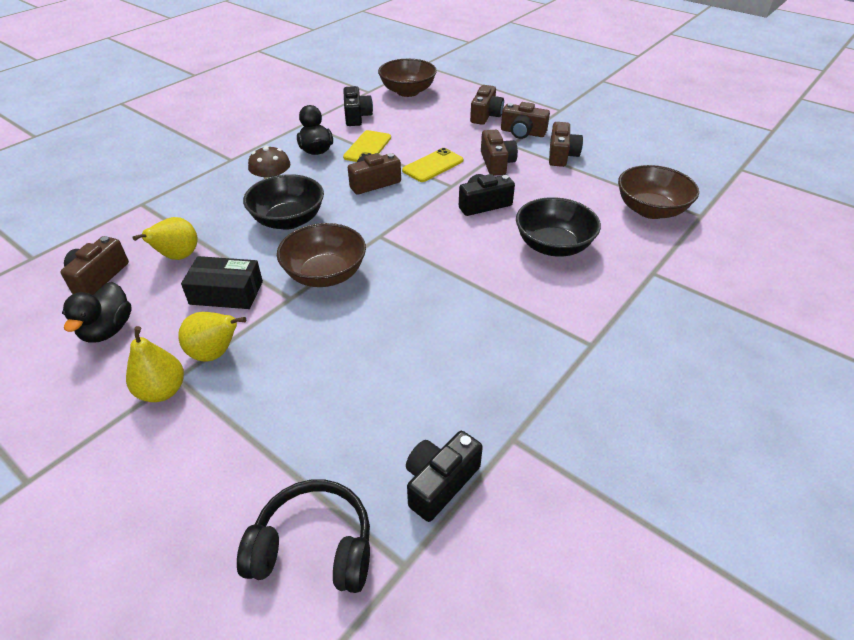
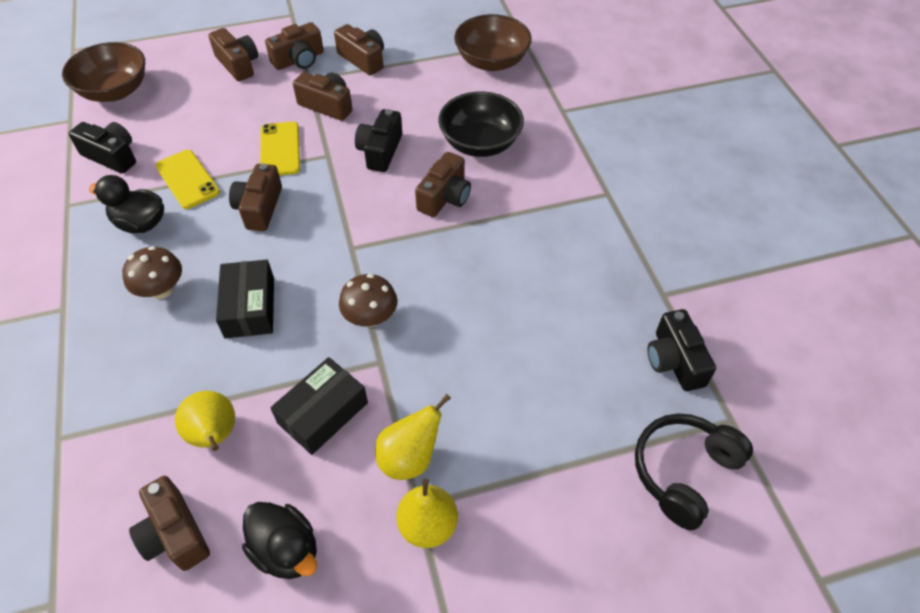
camera: 55 degrees left, 10 degrees up
black bowl [243,174,324,230] -> black box [216,260,274,338]
brown bowl [277,223,366,287] -> brown mushroom [339,274,397,327]
none -> brown camera [415,152,471,217]

